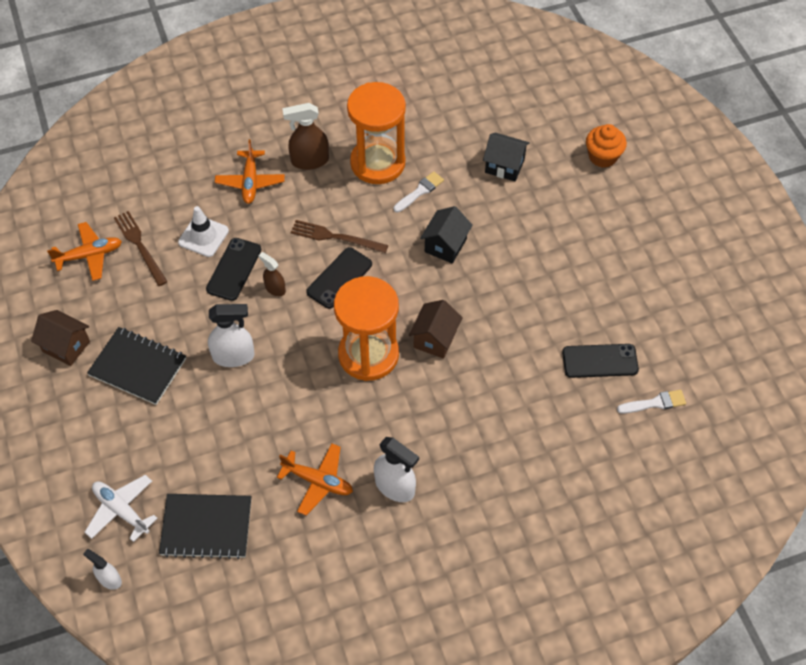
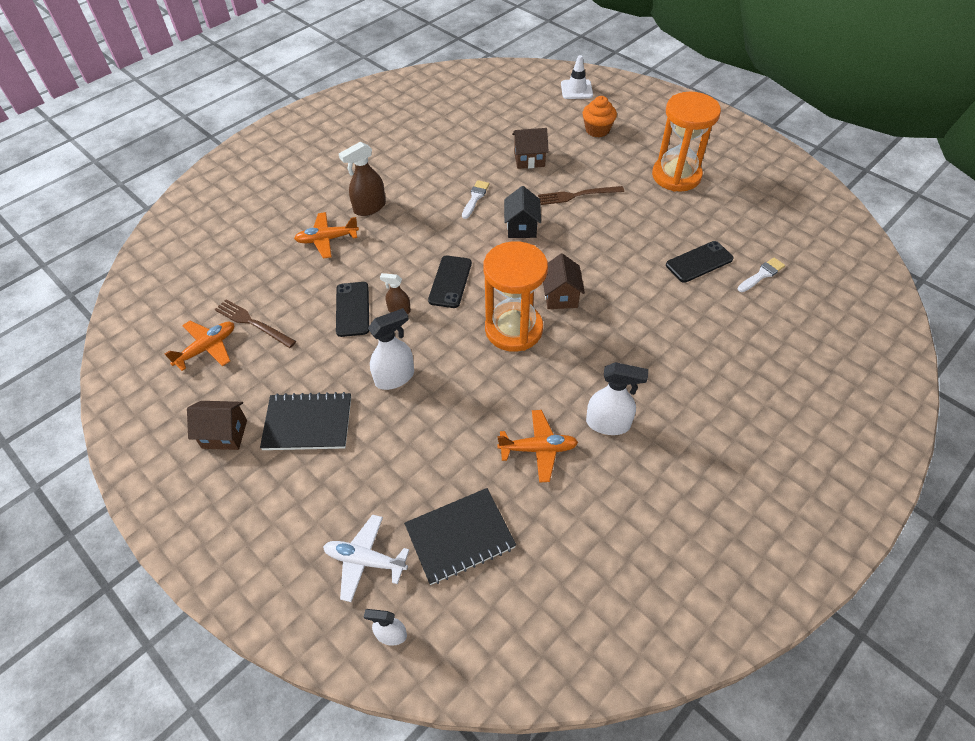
camera: 25 degrees left, 5 degrees down
white traffic cone [178,206,229,257] -> white traffic cone moved to [561,55,593,99]
orange plane [215,139,285,204] -> orange plane turned 105 degrees clockwise [294,212,359,259]
brown fork [291,220,388,253] -> brown fork moved to [538,186,624,205]
orange hourglass [347,82,406,184] -> orange hourglass moved to [652,92,721,192]
black house [483,133,530,181] -> brown house [512,128,549,169]

